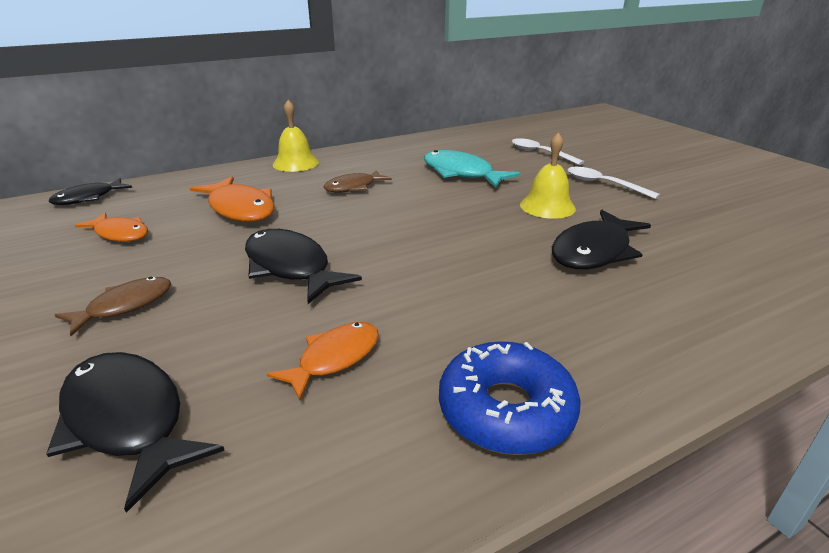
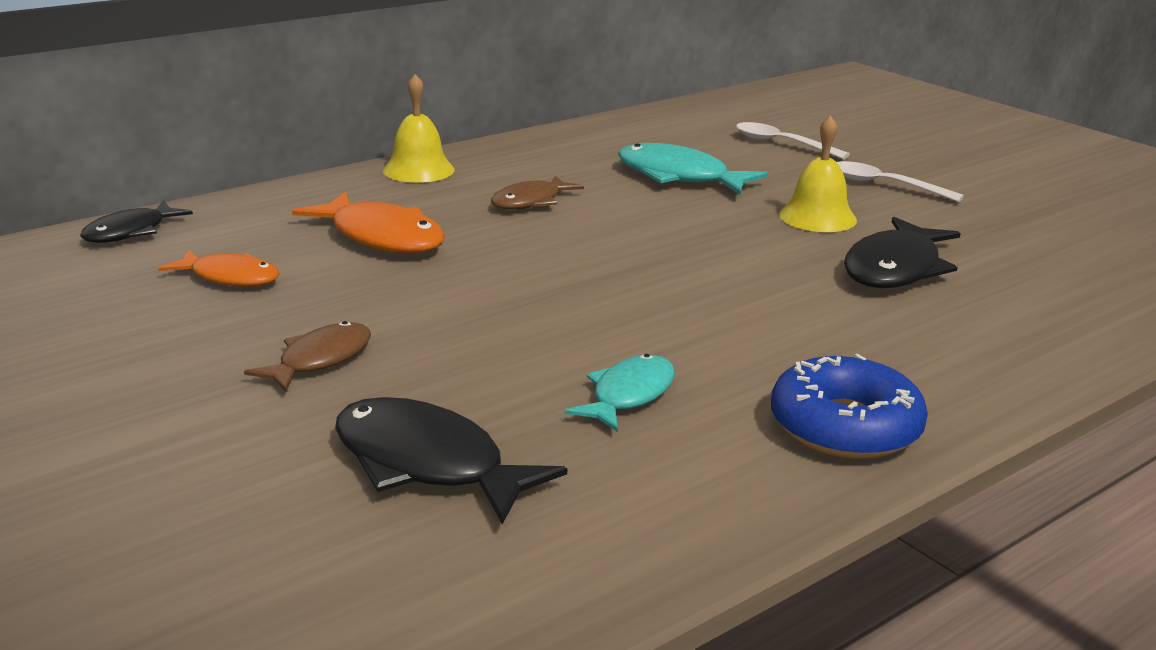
camera: 10 degrees left, 5 degrees down
black fish [245,229,362,304] -> none
orange fish [267,322,379,400] -> turquoise fish [564,354,675,432]

